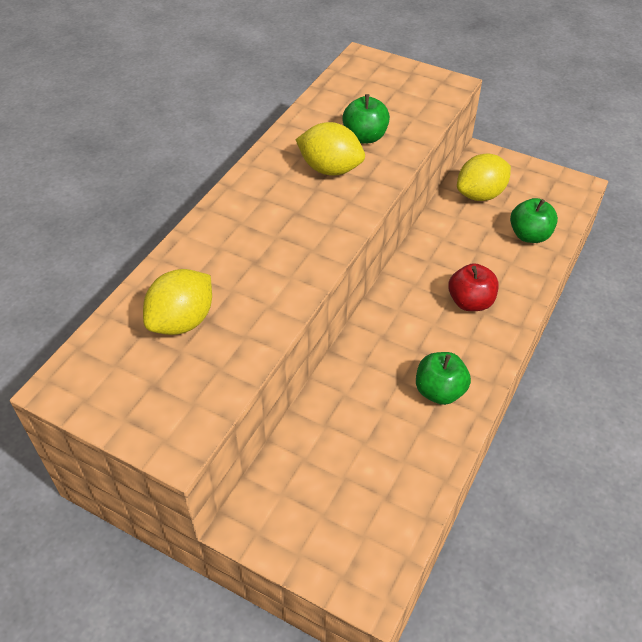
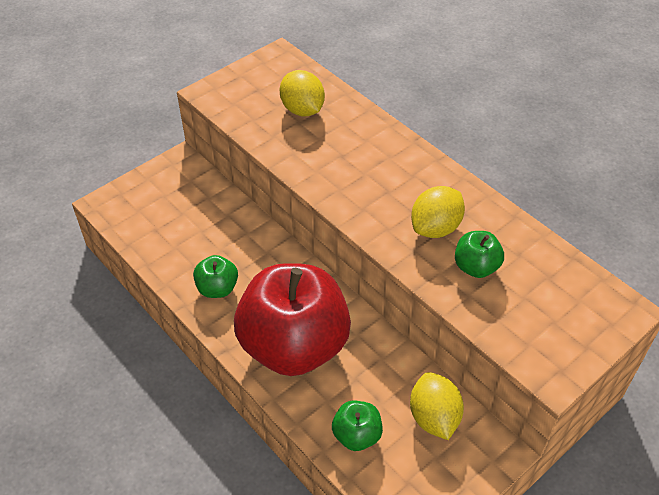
camera: 110 degrees right, 0 degrees up
red apple [448,263,499,311] -> red apple [234,263,351,376], size x2.40

